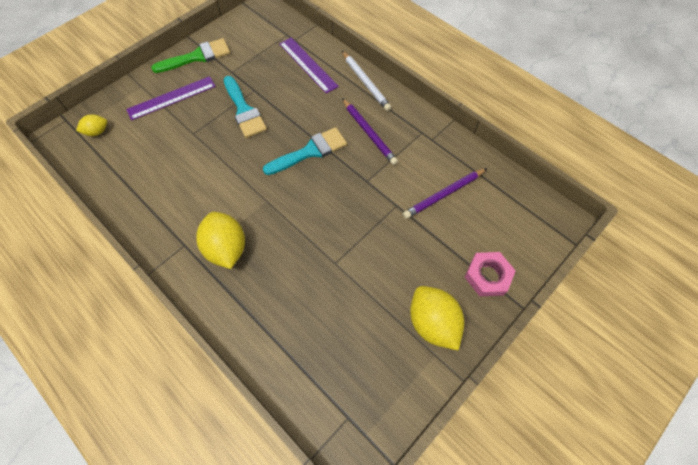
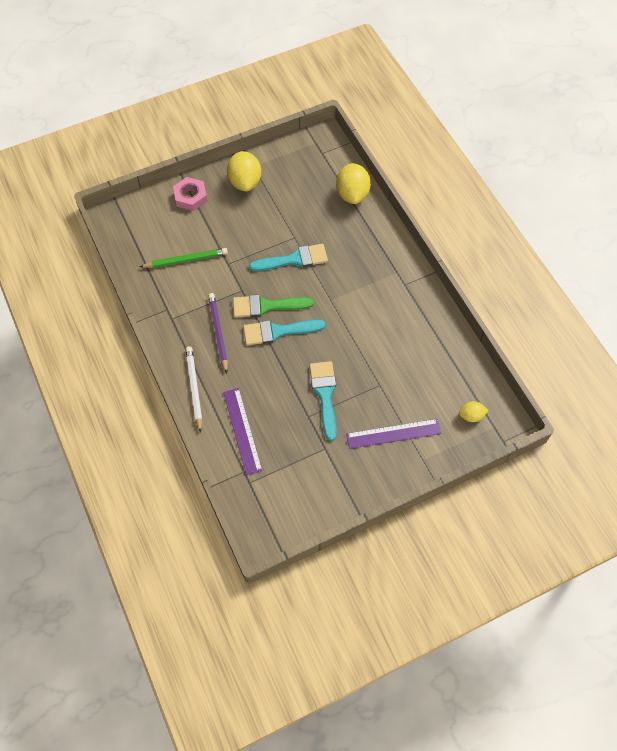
camera: 160 degrees left, 0 degrees up
green brush [151,38,230,73] -> green brush moved to [233,295,314,318]
yellow lemon [196,212,245,269] -> yellow lemon moved to [336,163,371,204]
purple pencil [403,168,487,219] -> green pencil [140,248,228,268]
none -> turquoise brush [249,244,328,271]

